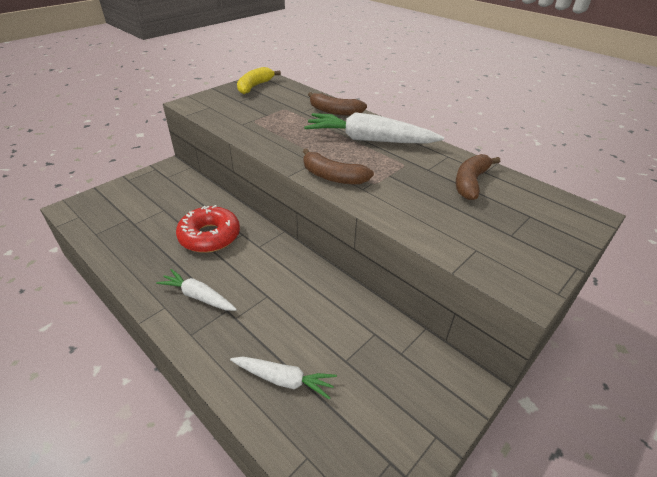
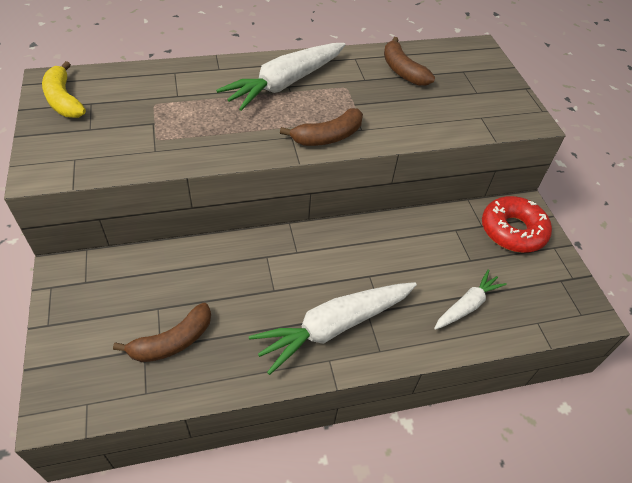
camera: 60 degrees left, 10 degrees up
white carrot [156,269,237,311] -> white carrot [249,282,417,375], size x1.77
red donut [176,205,240,253] -> red donut moved to [482,196,552,253]
brown banana [308,92,367,116] -> brown banana moved to [113,303,211,362]

